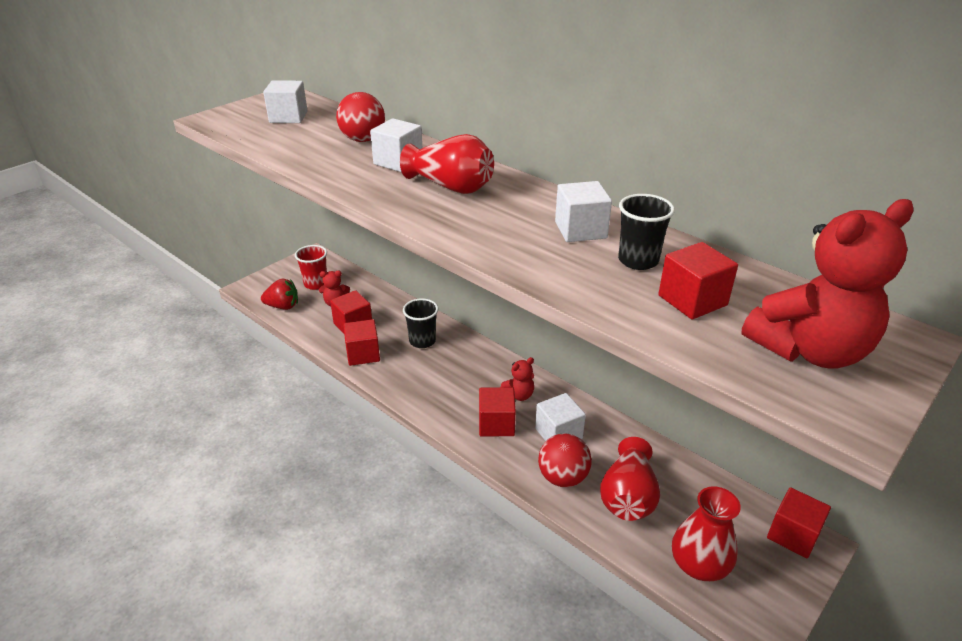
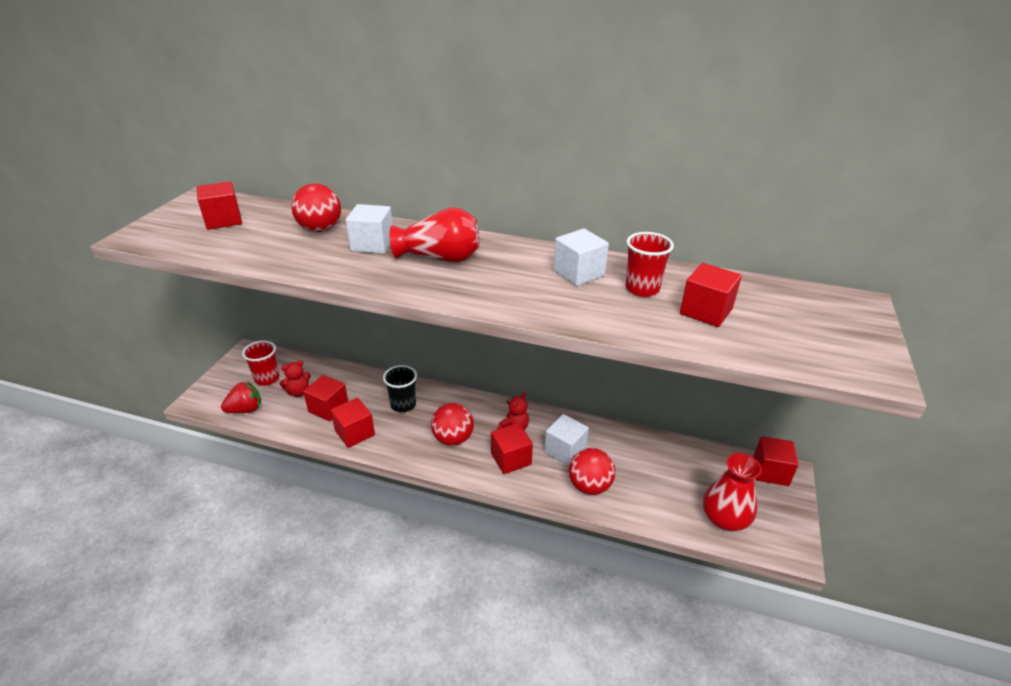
camera: 25 degrees left, 0 degrees up
white cube [263,80,308,123] -> red cube [196,181,242,230]
red vase [600,437,660,521] -> none
black cup [618,194,675,270] -> red cup [625,232,674,297]
red teddy bear [741,199,913,369] -> none
none -> red ball [431,403,474,446]

